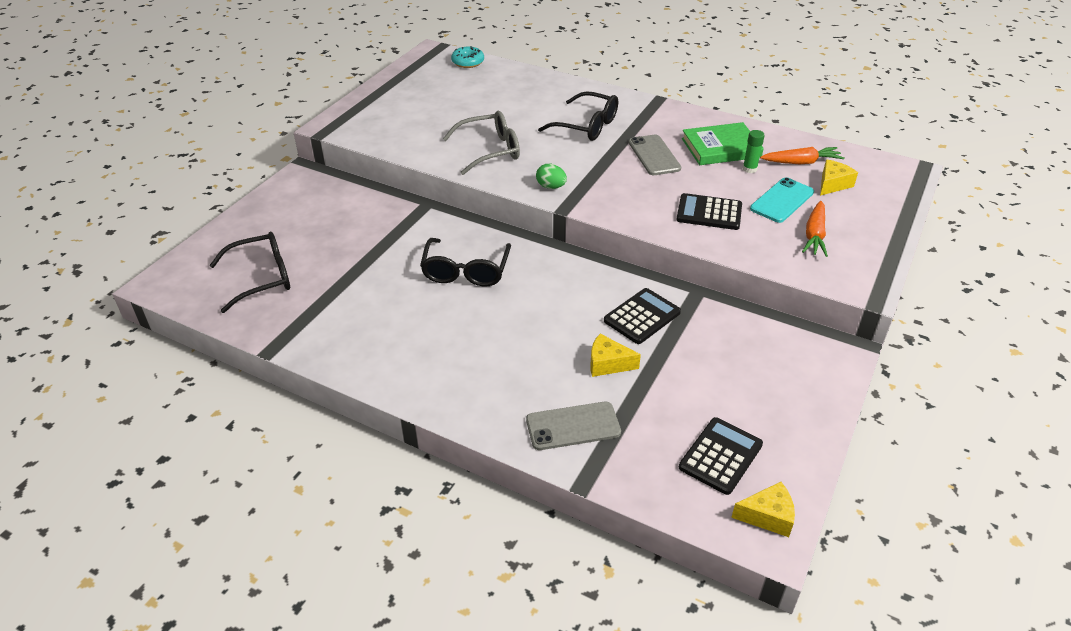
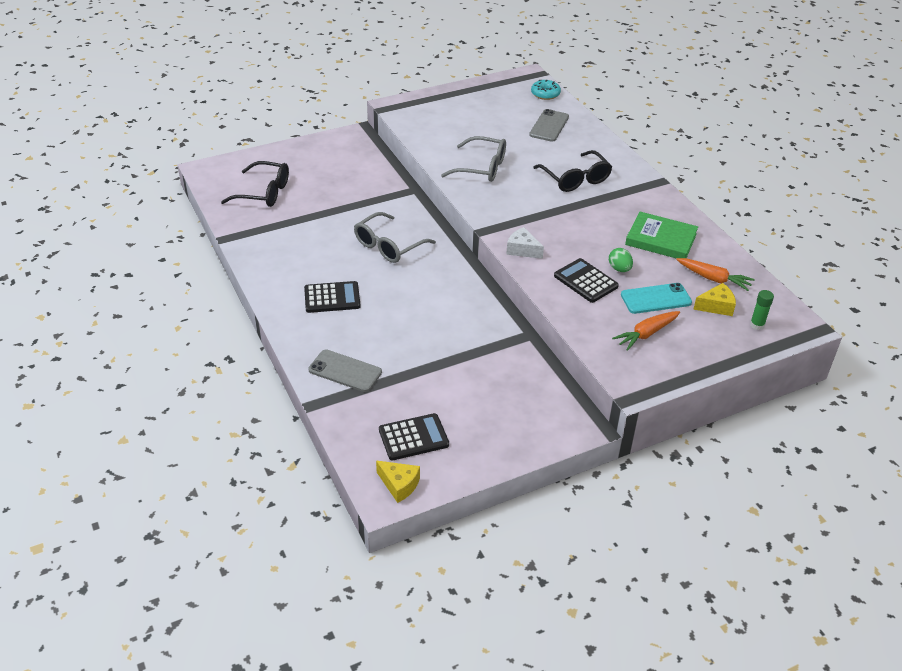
camera: 35 degrees right, 0 degrees up
black glasses [420,238,511,286] -> grey glasses [354,212,436,263]
green egg [536,164,567,189] -> green egg moved to [609,248,633,272]
yellow cheese [590,334,641,377] -> none
black calculator [604,288,681,344] -> black calculator moved to [304,281,361,313]
grey phone [629,135,681,175] -> grey phone moved to [529,109,569,142]
green glue stick [743,130,765,173] -> green glue stick moved to [750,290,774,330]
none -> white cheese [506,227,544,259]

